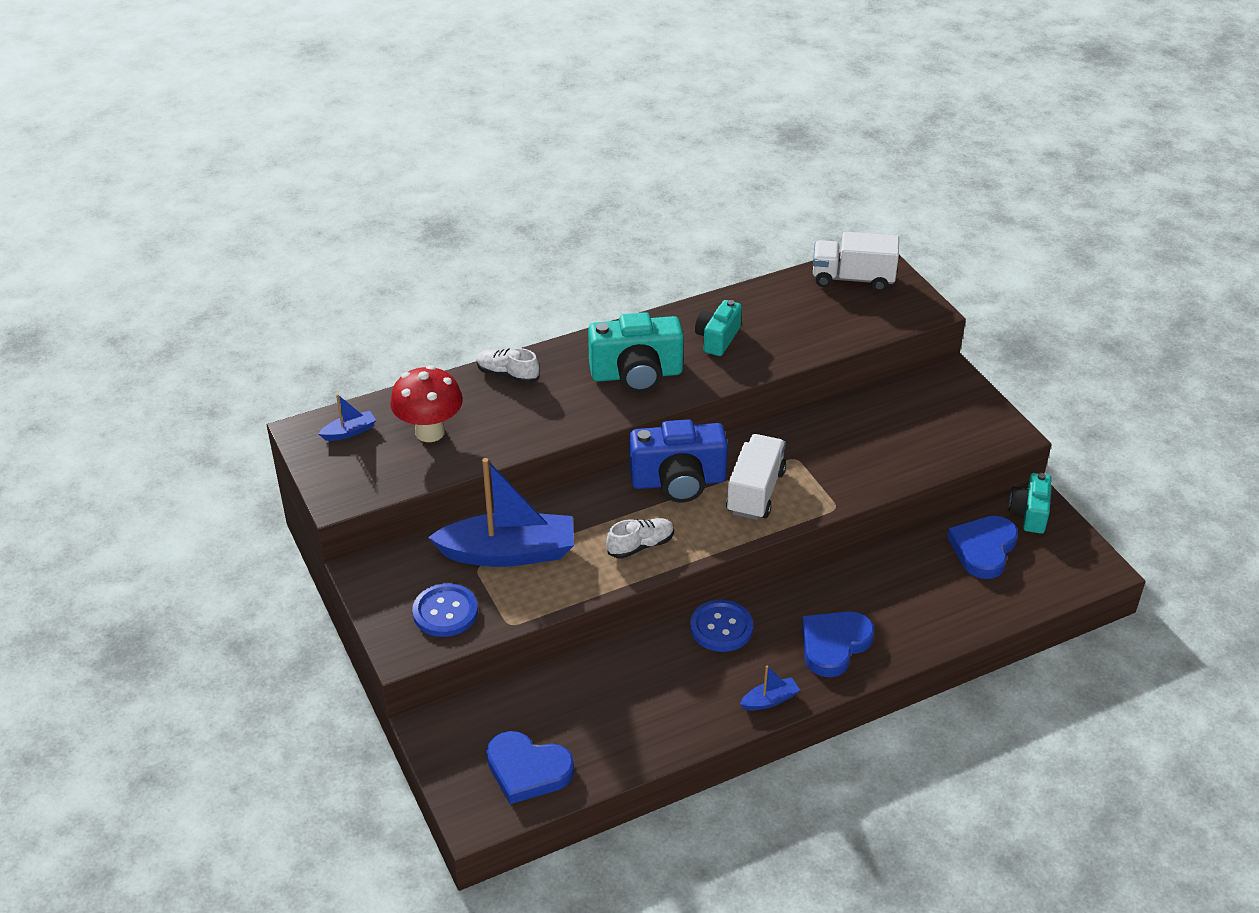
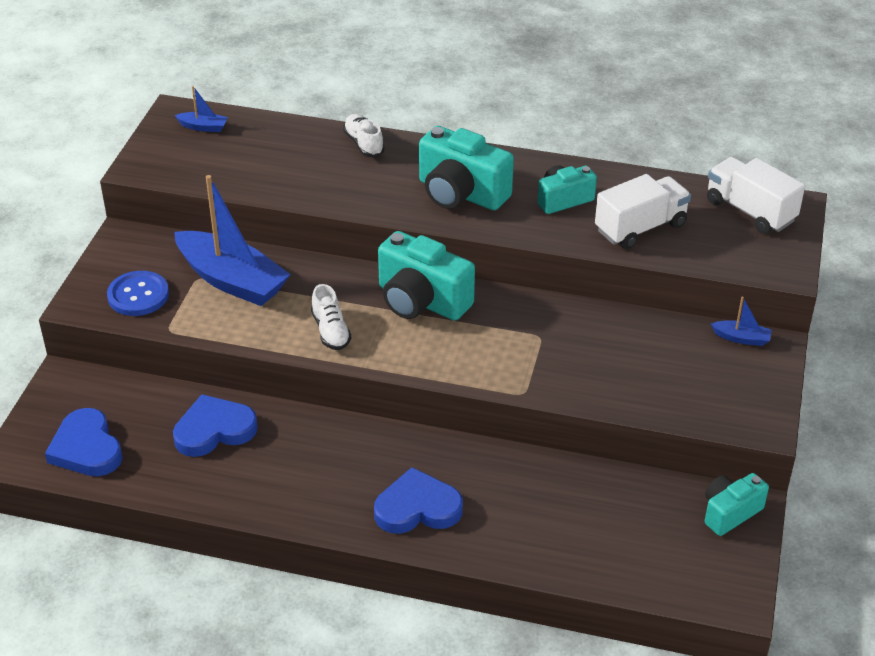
camera: 40 degrees right, 0 degrees up
red mushroom [390,365,463,442] -> none
white shoe [606,518,674,559] -> white shoe turned 60 degrees clockwise [311,284,351,350]
blue camera [629,419,728,503] -> turquoise camera [378,231,475,321]
blue button [690,600,753,652] -> none
white truck [726,434,786,520] -> white truck moved to [595,174,691,249]
blue boat [740,665,800,710] -> blue boat moved to [711,296,772,346]
blue heart [947,516,1018,579] -> blue heart moved to [173,394,258,457]

